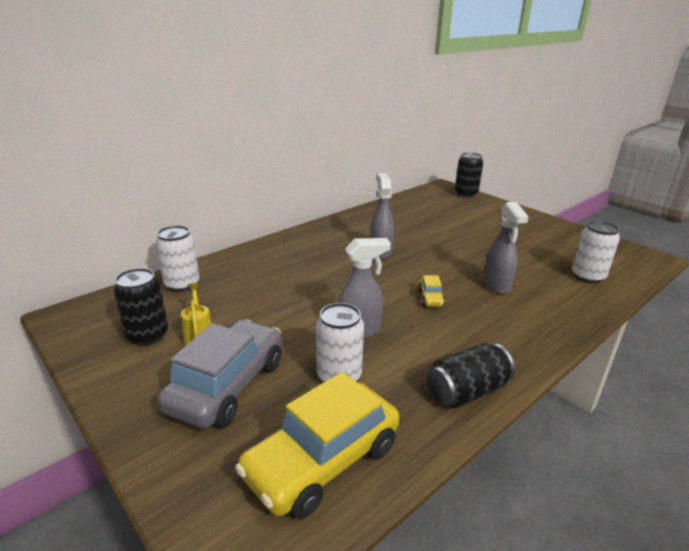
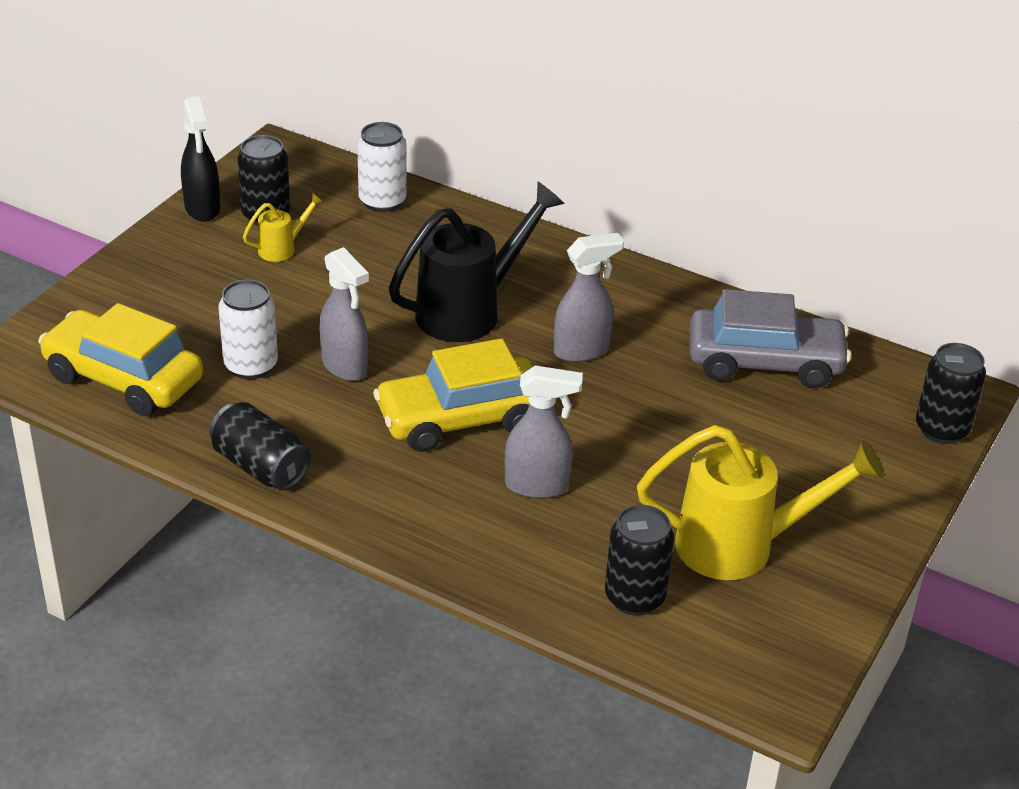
camera: 70 degrees right, 10 degrees up
grey car [157,319,282,429] -> grey car moved to [690,289,852,388]
yellow car [418,275,445,307] -> yellow car [373,338,533,452], size x2.40
grey spray bottle [484,202,529,294] -> grey spray bottle turned 150 degrees counterclockwise [505,365,583,499]
white can [572,221,620,283] -> black can [605,505,674,616]
none -> black spray bottle [181,97,220,222]
none -> black watering can [389,182,565,342]
none -> yellow watering can [637,425,884,580]

